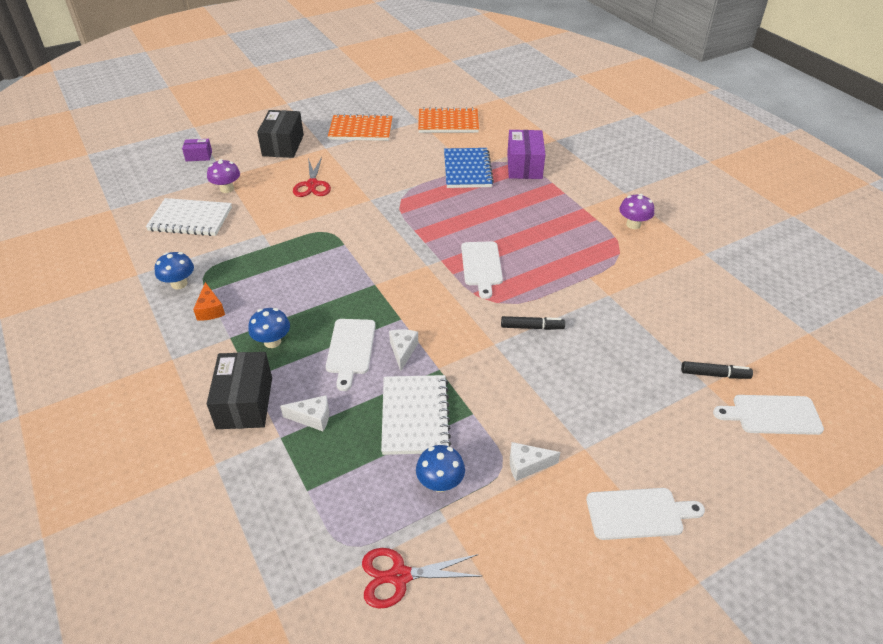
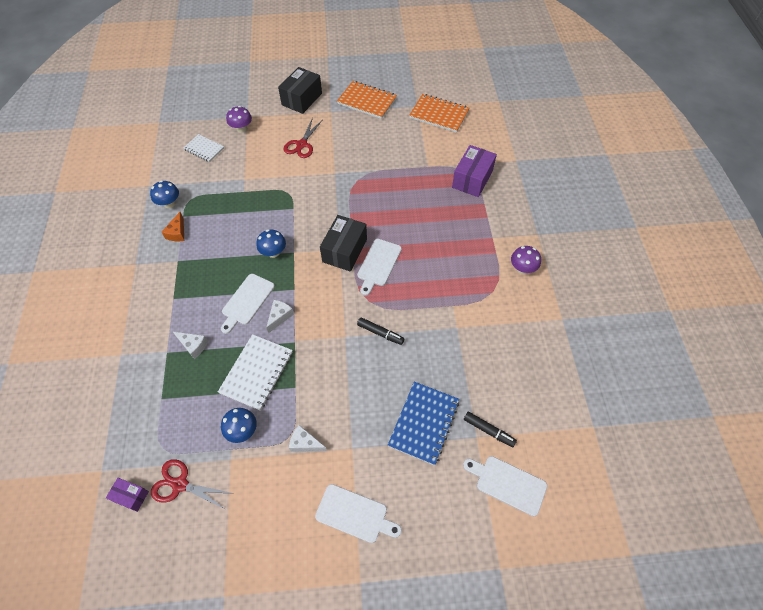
camera: 25 degrees right, 15 degrees up
white notebook [146,198,232,236] -> white notebook [184,134,224,162], size x0.63
purple box [182,139,212,161] -> purple box moved to [106,478,149,512]
black box [207,352,272,429] -> black box moved to [320,215,367,272]
blue mushroom [248,308,290,348] -> blue mushroom moved to [256,229,286,258]
blue notebook [444,148,494,188] -> blue notebook moved to [388,382,459,465]

